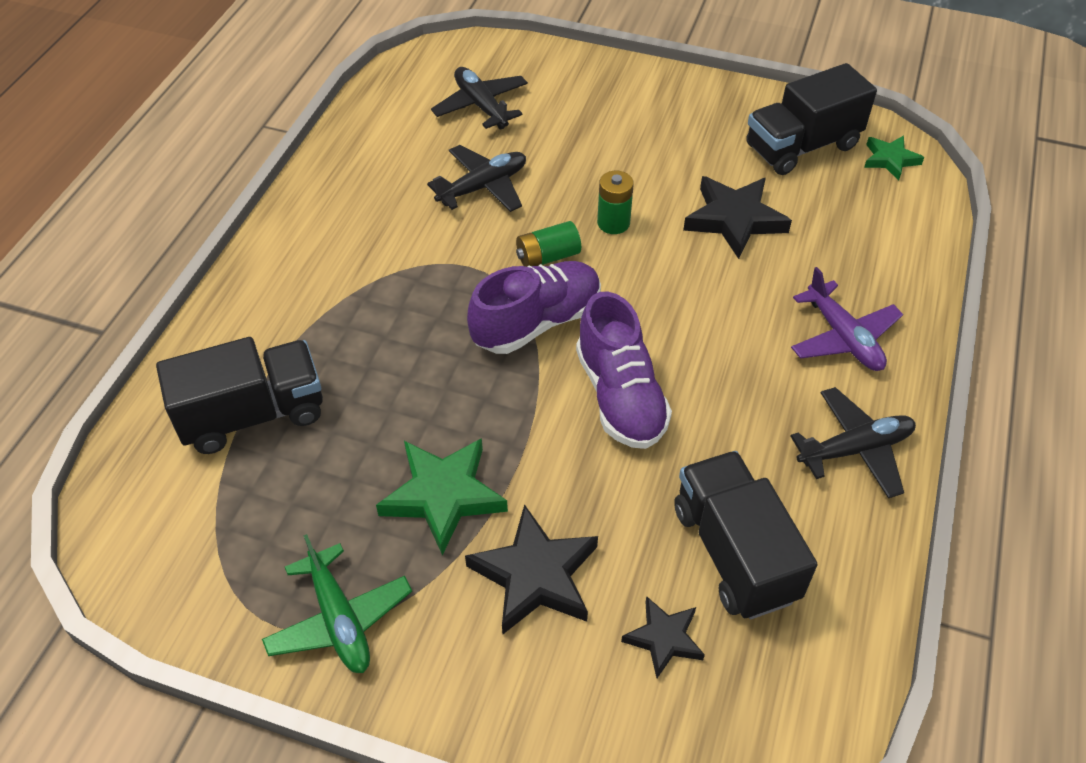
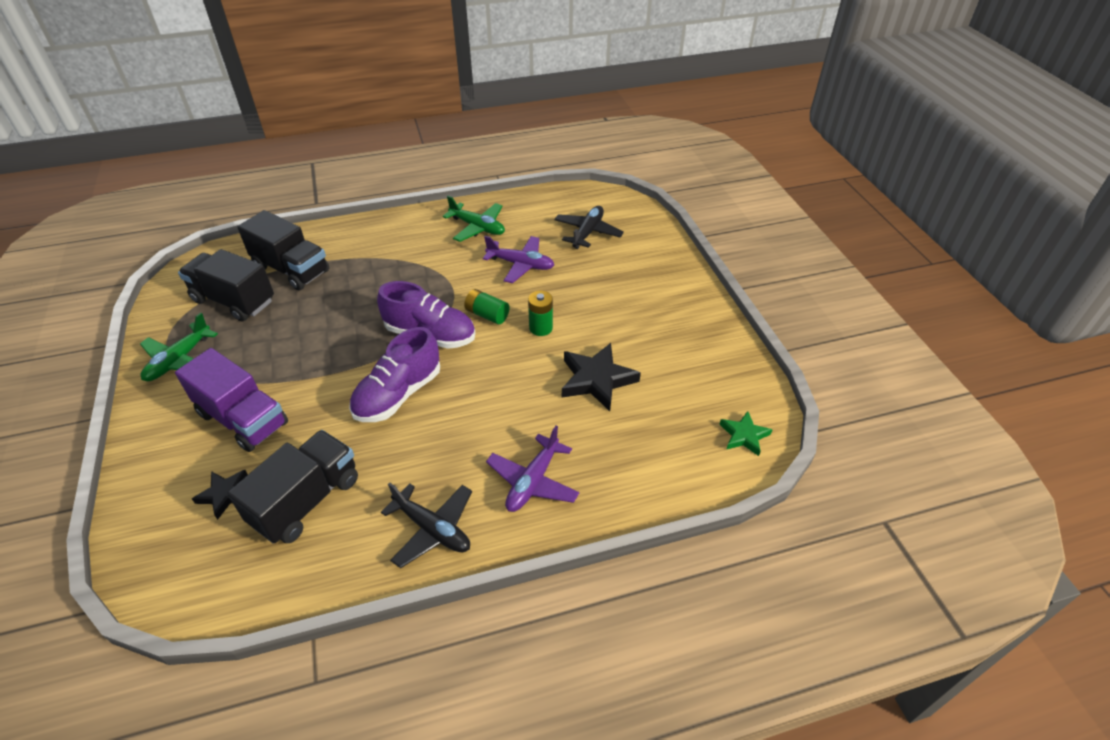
camera: 55 degrees right, 5 degrees down
green star [376,438,508,555] -> none
black plane [427,145,526,212] -> purple plane [483,236,554,283]
black star [465,504,598,634] -> purple truck [175,348,288,452]
black truck [746,63,877,175] -> black truck moved to [178,249,274,322]
none -> green plane [443,196,505,242]

